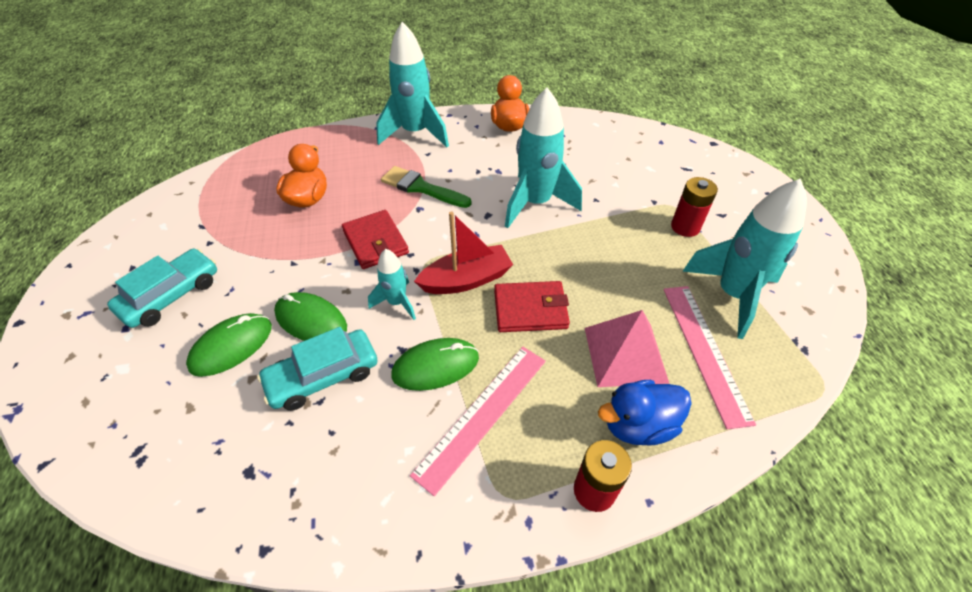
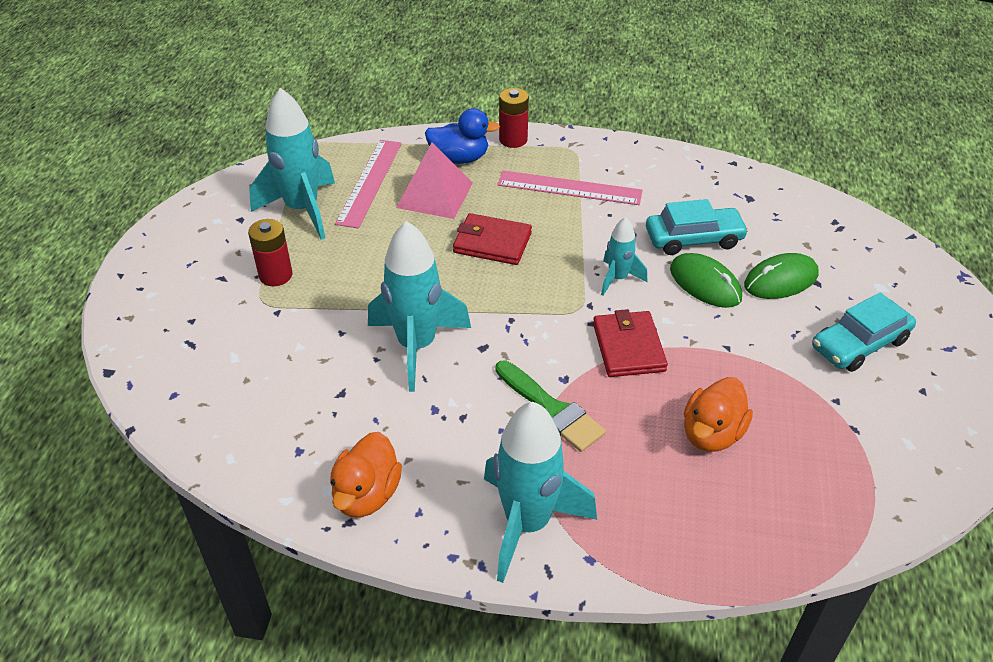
camera: 160 degrees left, 5 degrees down
green mouse [391,338,479,391] -> none
pink ruler [410,347,546,496] -> pink ruler turned 45 degrees clockwise [497,170,643,205]
red boat [414,211,513,294] -> none

